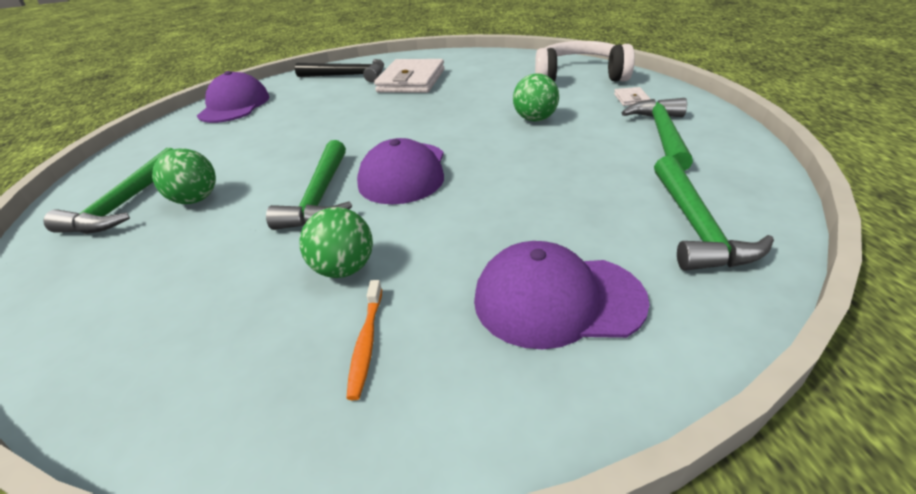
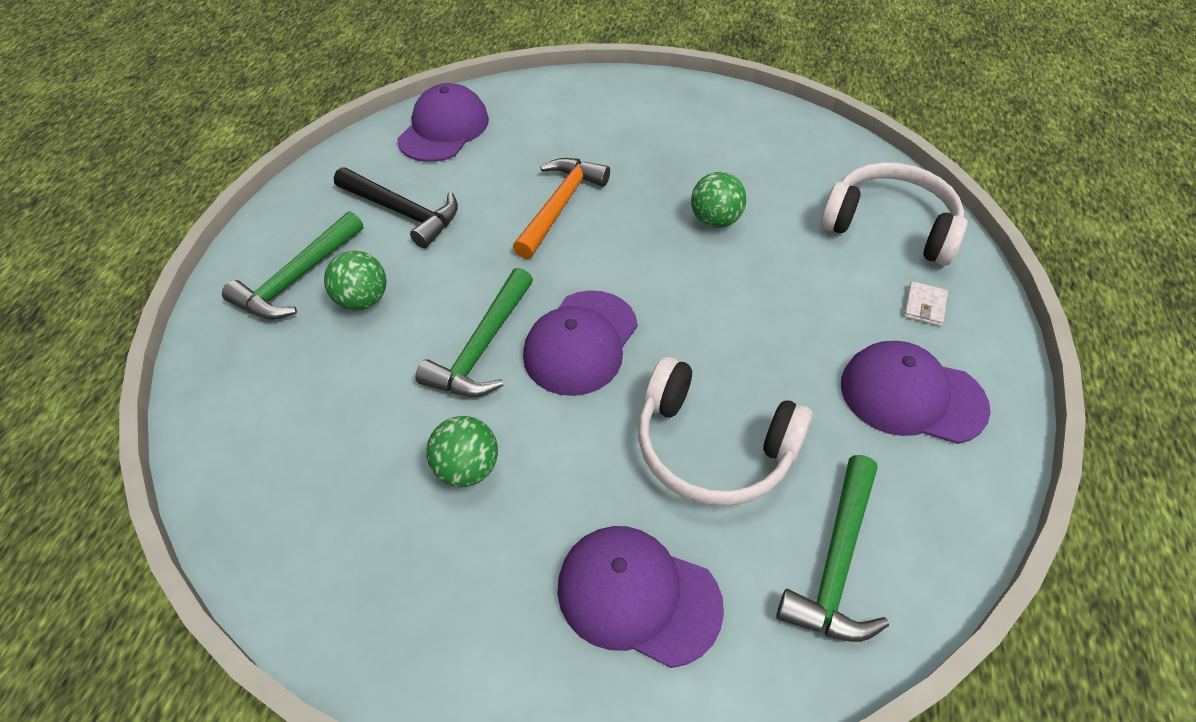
camera: 20 degrees right, 15 degrees up
black hammer [295,59,384,82] -> black hammer moved to [334,167,458,248]
orange toothbrush [346,280,382,400] -> none
white wallet [374,59,445,93] -> none
green ball [513,73,559,122] -> green ball moved to [691,172,747,228]
green hammer [622,98,693,171] -> purple cap [841,341,991,444]
none -> orange hammer [513,158,610,259]
none -> white headphones [638,357,813,506]

